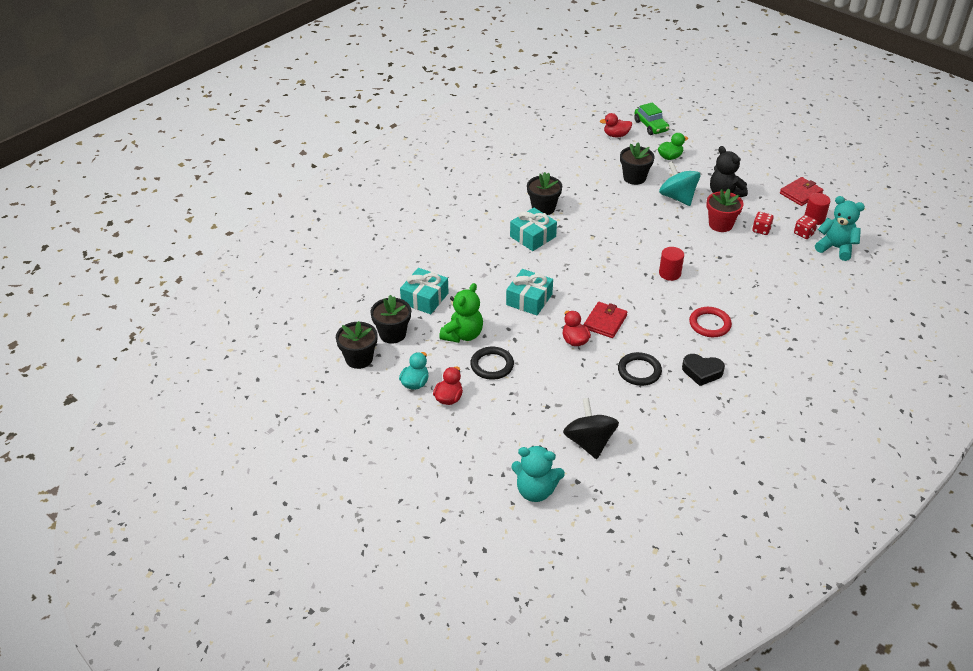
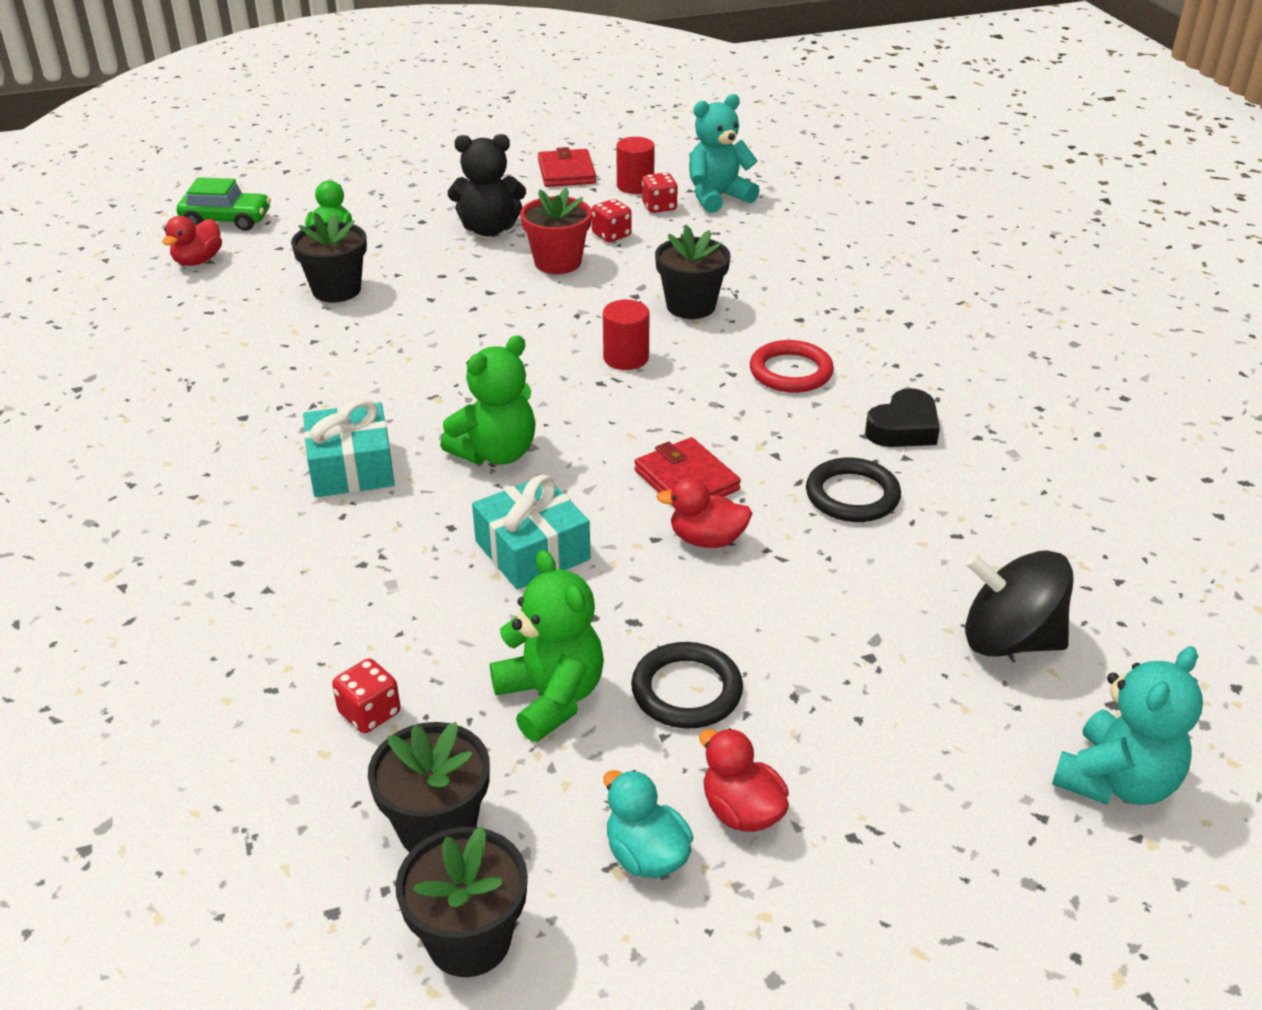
camera: 60 degrees left, 5 degrees down
turquoise gift [400,268,448,314] -> red dice [332,658,401,733]
black flower pot [527,172,562,215] -> black flower pot moved to [655,225,731,319]
turquoise spinning top [659,161,700,206] -> none
none -> green teddy bear [440,335,536,465]

